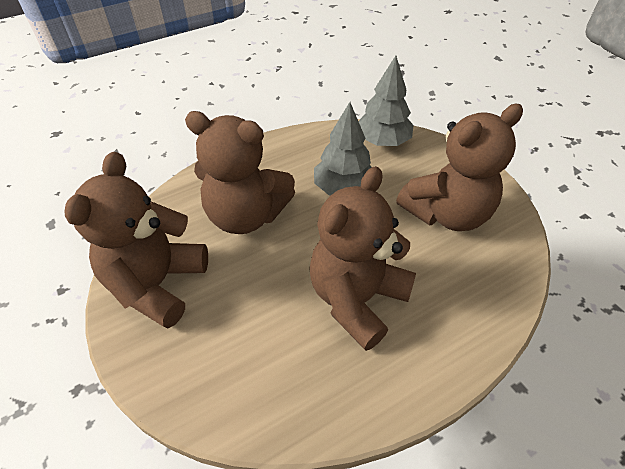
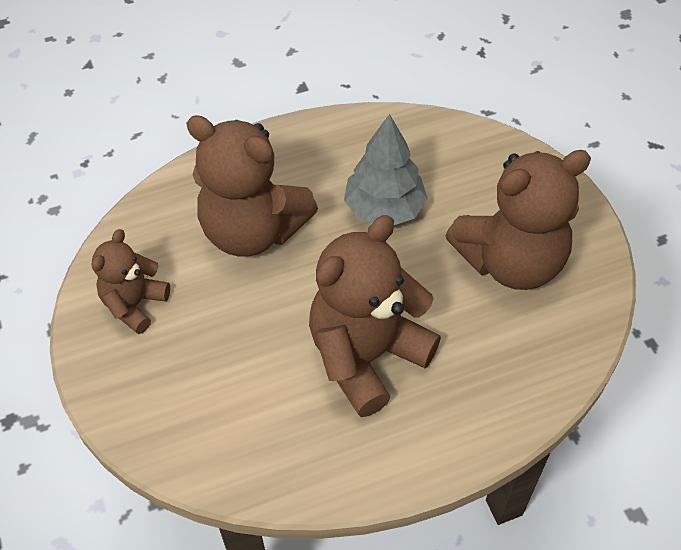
camera: 10 degrees right, 5 degrees up
brown teddy bear [64,152,208,329] -> brown teddy bear [92,229,170,334], size x0.56
grey tree [358,56,413,146] -> none

